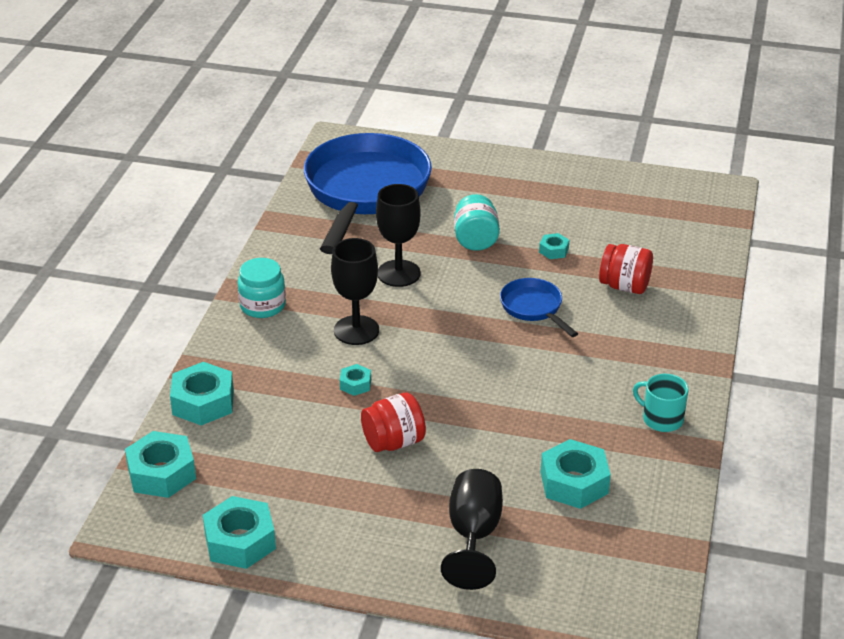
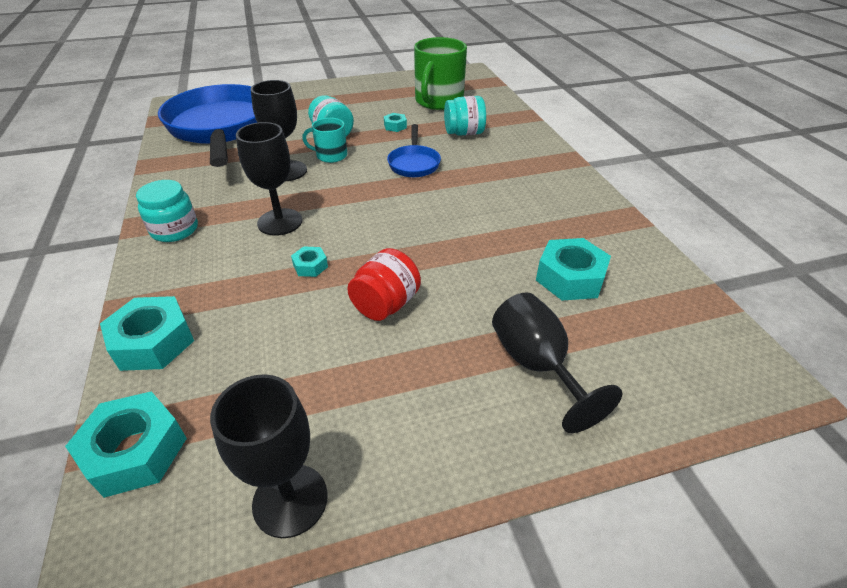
camera: 30 degrees left, 5 degrees up
turquoise nut [203,496,276,569] -> black goblet [210,374,328,538]
blue pan [500,278,578,337] -> blue pan turned 120 degrees counterclockwise [387,124,441,177]
red jar [599,244,653,294] -> turquoise jar [444,96,486,136]
turquoise mug [633,374,689,432] -> turquoise mug moved to [302,118,347,163]
none -> green mug [414,37,467,110]

